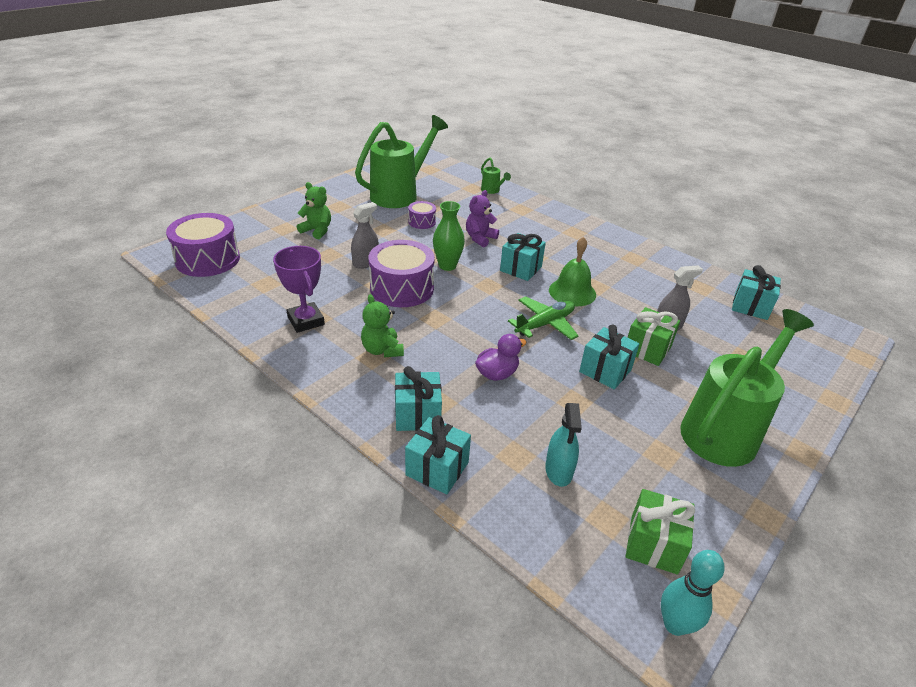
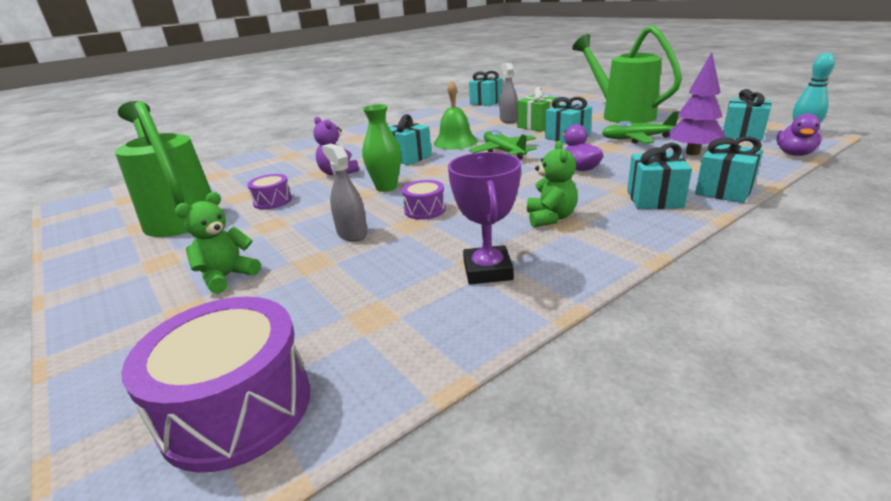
camera: 75 degrees left, 10 degrees down
purple trophy [273,246,325,333] -> purple trophy turned 75 degrees counterclockwise [448,152,521,284]
green teddy bear [361,294,404,357] -> green teddy bear turned 75 degrees counterclockwise [527,141,578,227]
purple drum [368,240,435,307] -> purple drum [402,180,446,220], size x0.51
green watering can [481,158,511,194] -> none
turquoise spray bottle [545,403,582,487] -> purple tree [669,52,726,155]
green gift [626,489,695,575] -> turquoise gift [723,89,771,141]
none -> green plane [602,111,680,144]
none -> purple duck [776,114,821,156]

